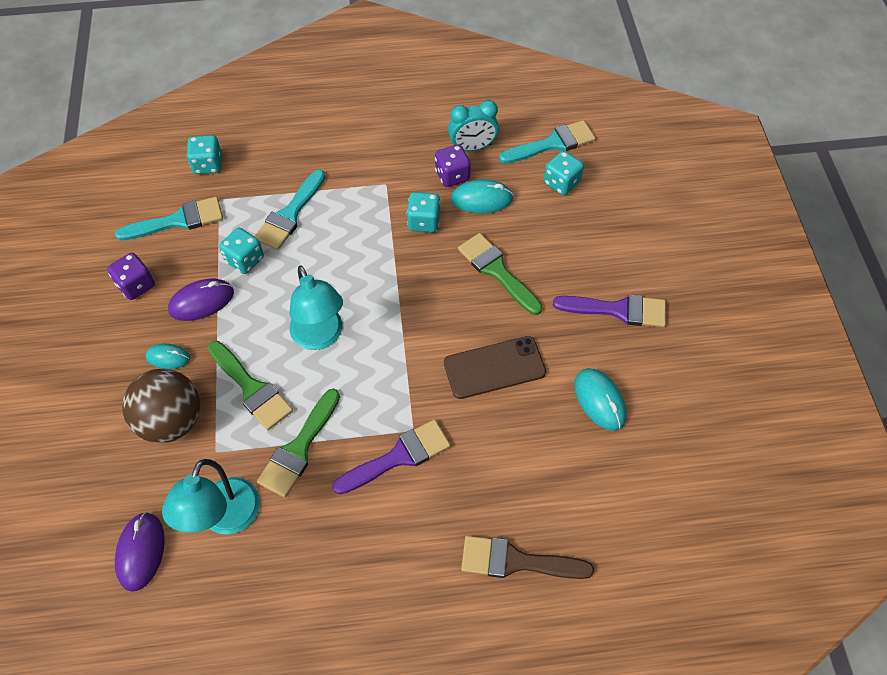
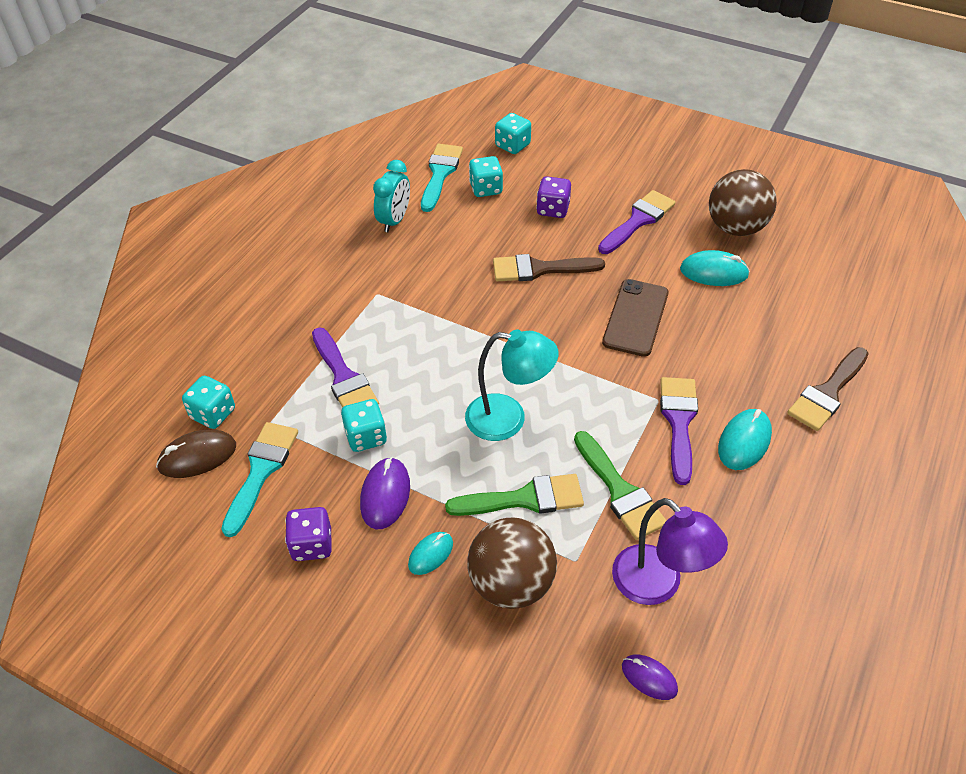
camera: 55 degrees left, 10 degrees down
purple mouse [115,512,165,592] -> purple mouse [622,654,678,700], size x0.65
turquoise lamp [162,459,260,535] -> purple lamp [612,498,728,605]
turquoise brush [254,170,325,250] -> purple brush [312,328,379,408]
turquoise dice [407,192,441,232] -> turquoise dice moved to [495,113,531,154]
purple dice [435,145,471,187] -> purple dice moved to [536,176,571,218]
turquoise mouse [451,179,514,213] -> turquoise mouse moved to [718,409,772,470]
green brush [458,233,542,315] -> brown brush [493,254,605,281]
none -> brown mouse [156,430,236,478]
none -> brown ball [709,169,777,236]

